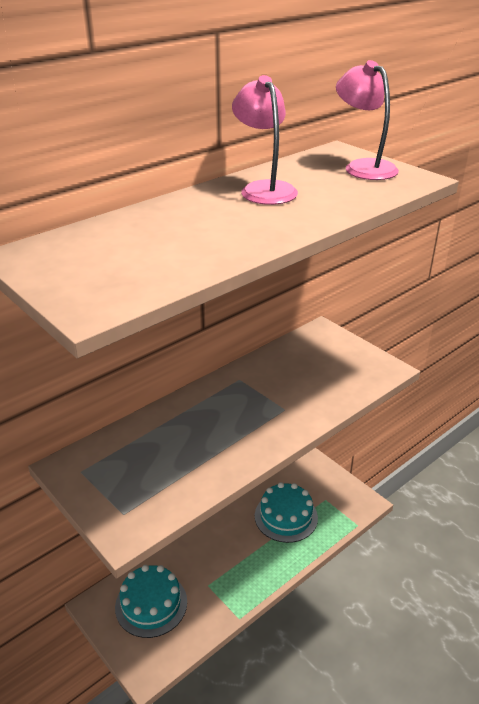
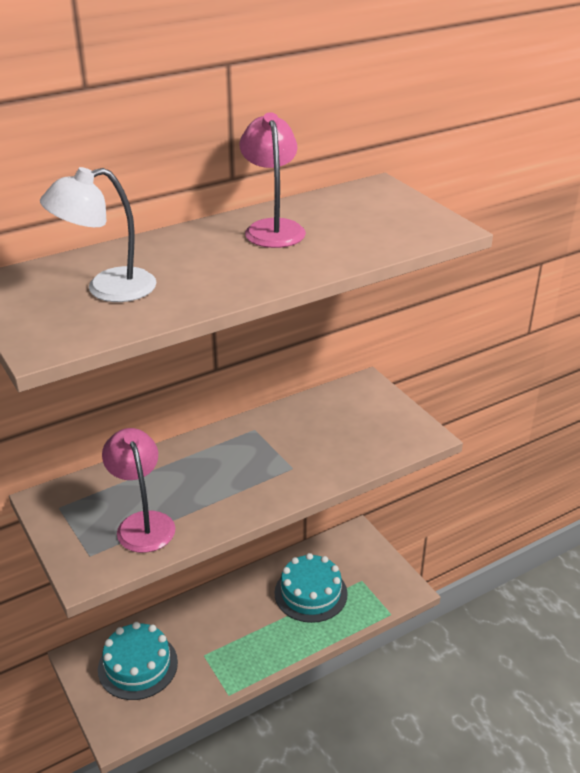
camera: 10 degrees right, 0 degrees up
pink lamp [336,60,399,180] -> pink lamp moved to [102,428,175,553]
none -> white lamp [40,167,157,302]

